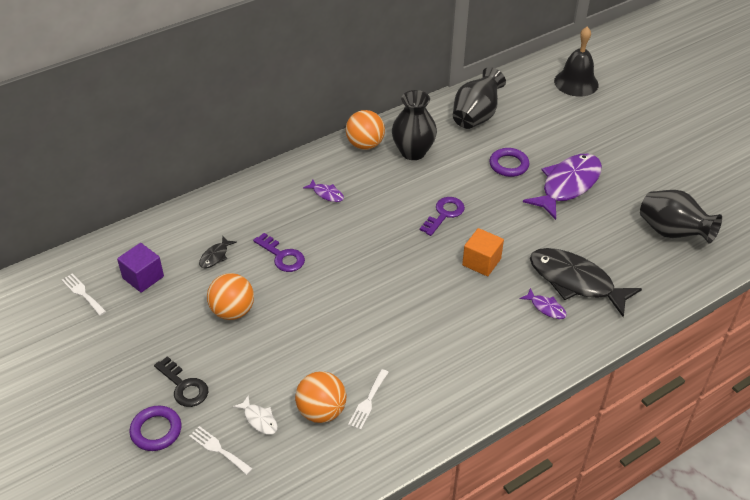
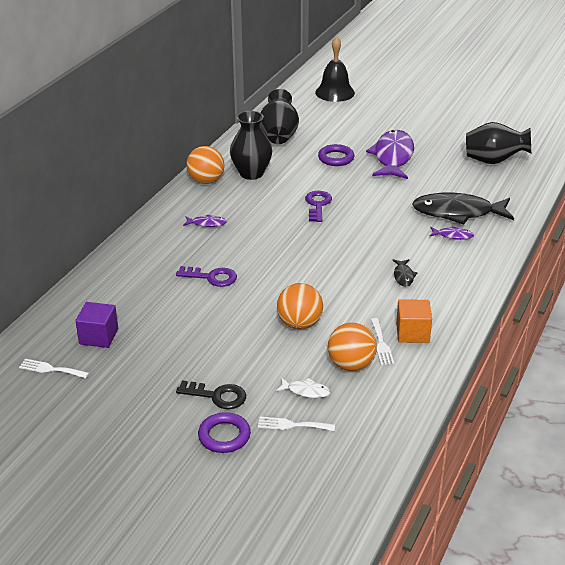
camera: 30 degrees left, 10 degrees down
black fish [199,236,237,268] -> black fish moved to [392,259,417,287]
orange ball [207,273,254,320] -> orange ball moved to [277,283,323,329]
orange cube [462,228,504,276] -> orange cube moved to [396,299,432,343]

